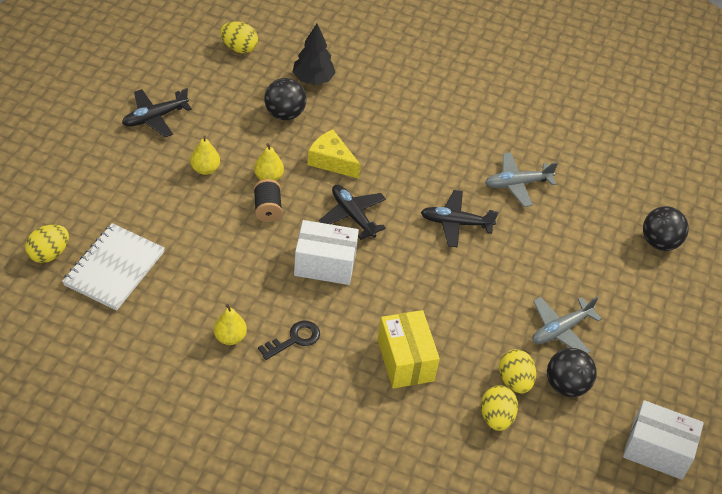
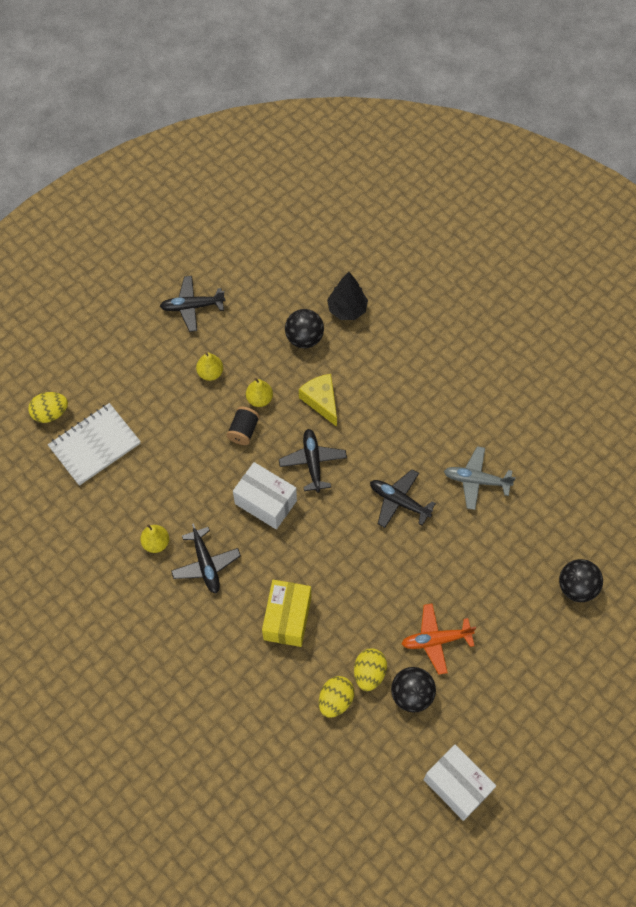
camera: 30 degrees right, 15 degrees up
yellow egg [220,22,258,53] -> none
black key [258,321,320,360] -> black plane [171,523,241,594]
grey plane [532,297,602,354] -> orange plane [402,603,476,675]

